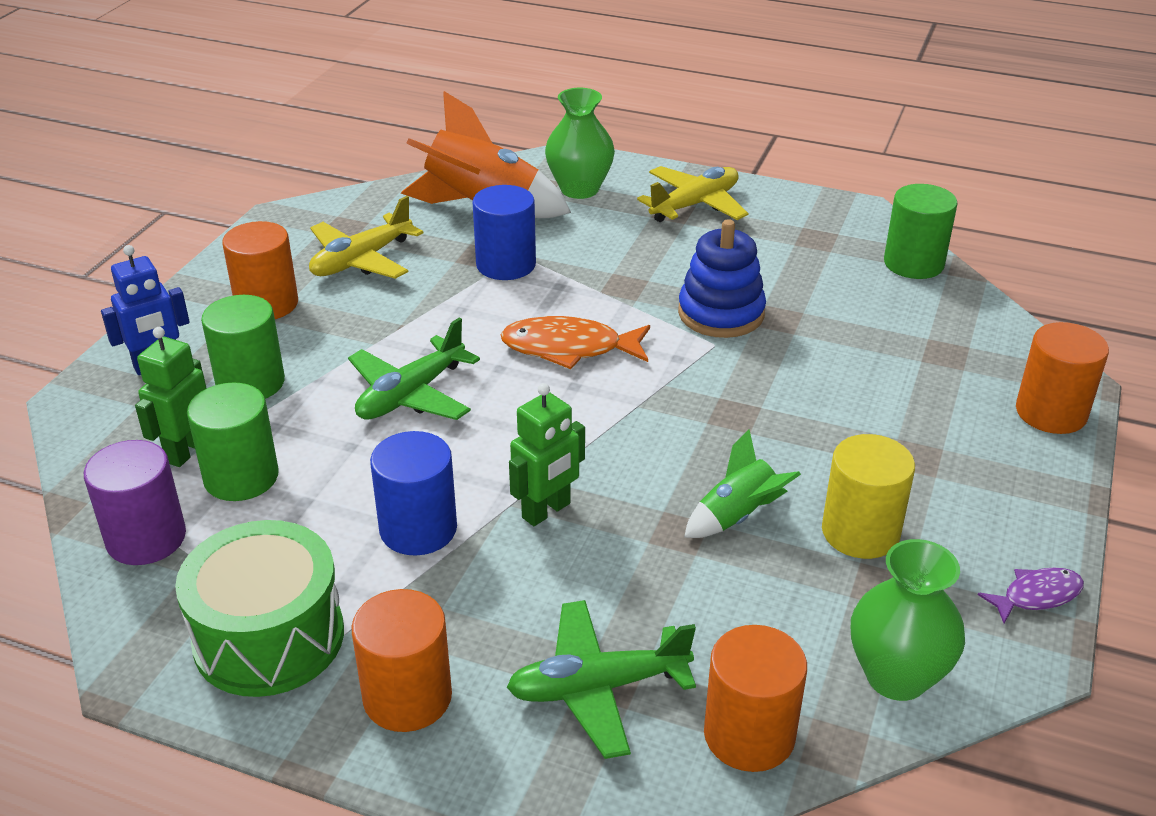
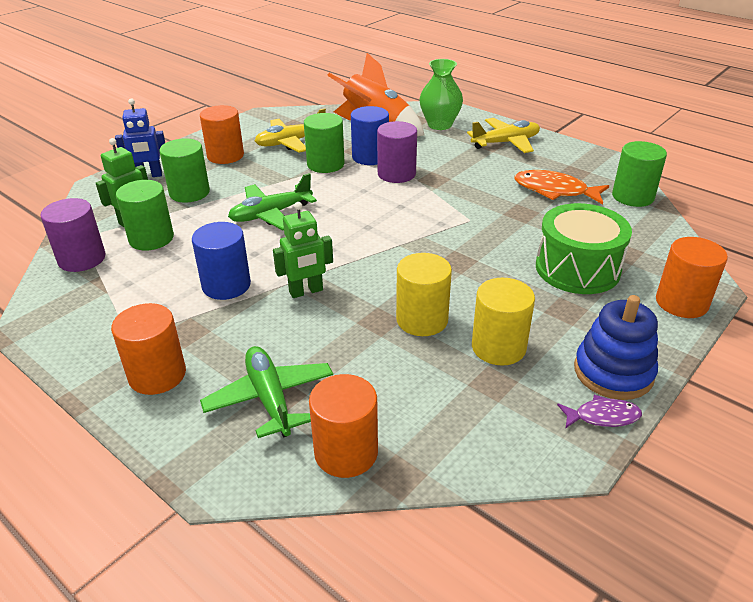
camera: 20 degrees right, 0 degrees up
green drum [175,520,344,697] -> green drum moved to [536,203,632,294]
orange fish [500,316,650,369] -> orange fish moved to [514,170,609,205]
green plane [506,600,696,759] -> green plane turned 60 degrees clockwise [200,346,333,438]
blue stacking toy [678,219,766,338] -> blue stacking toy moved to [574,295,658,400]
green rocket [684,429,801,538] -> yellow cylinder [396,253,452,336]
green vase [851,539,965,701] -> none
none -> green cylinder [304,113,345,173]
none -> purple cylinder [377,121,417,183]

